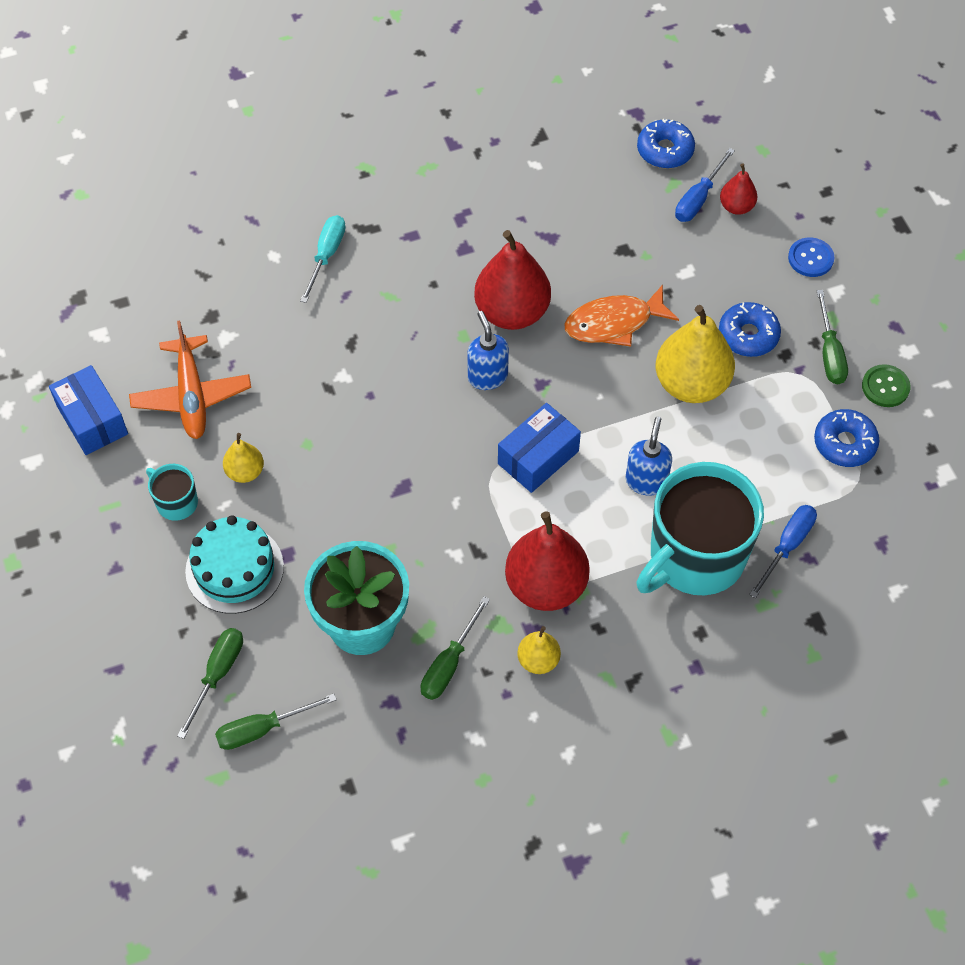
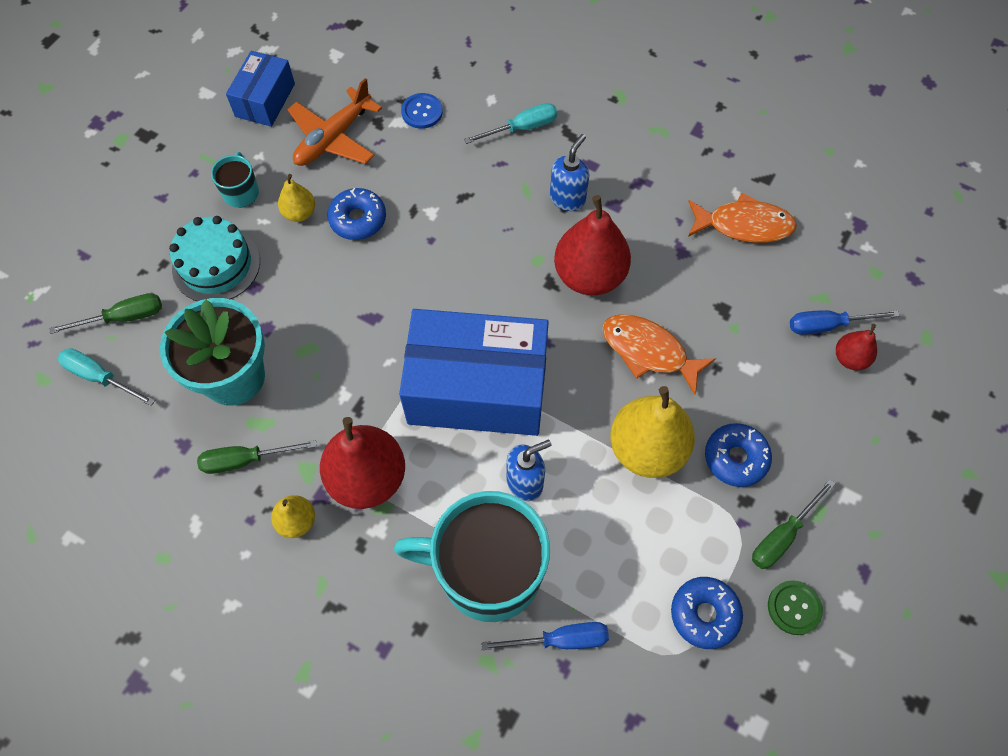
camera: 50 degrees right, 5 degrees up
green screwdriver [215,694,337,750] -> turquoise screwdriver [58,348,155,406]
blue soap dispenser [467,311,509,390] -> blue soap dispenser moved to [550,134,589,211]
blue box [498,403,581,493] -> blue box [399,309,549,436], size x1.93
blue donut [637,119,695,169] -> blue donut moved to [327,188,386,240]
blue button [788,237,835,277] -> blue button moved to [401,93,443,129]
none -> orange fish [688,193,797,243]

